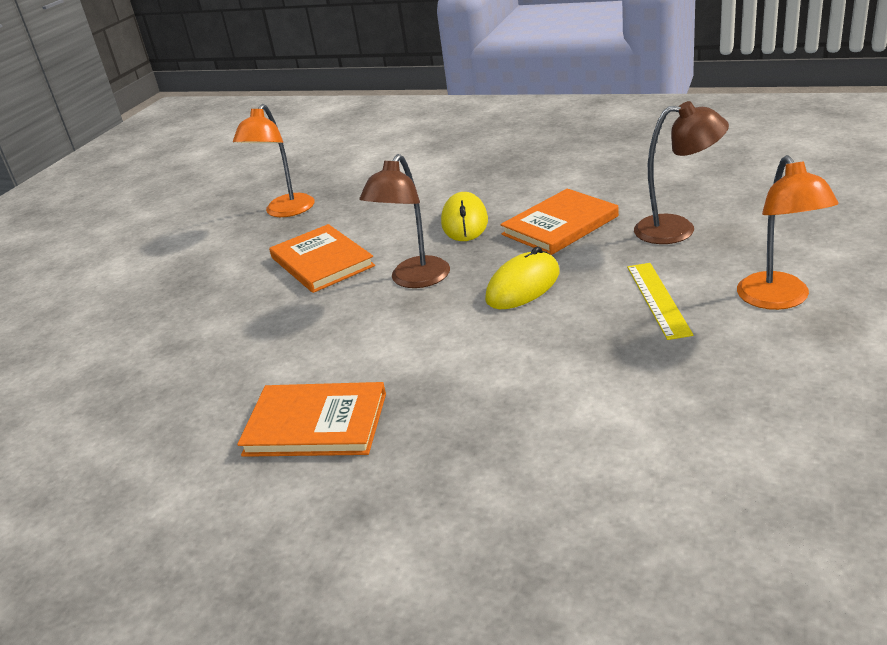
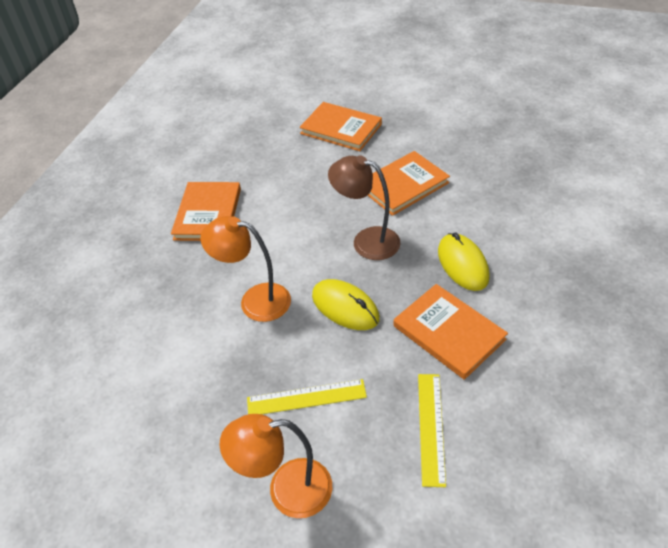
camera: 85 degrees right, 15 degrees up
orange lamp [233,104,315,217] -> orange lamp moved to [200,216,291,322]
yellow mouse [441,192,488,241] -> yellow mouse turned 75 degrees clockwise [438,233,490,291]
brown lamp [634,101,729,244] -> yellow ruler [418,374,446,487]
none -> orange book [300,102,382,151]

